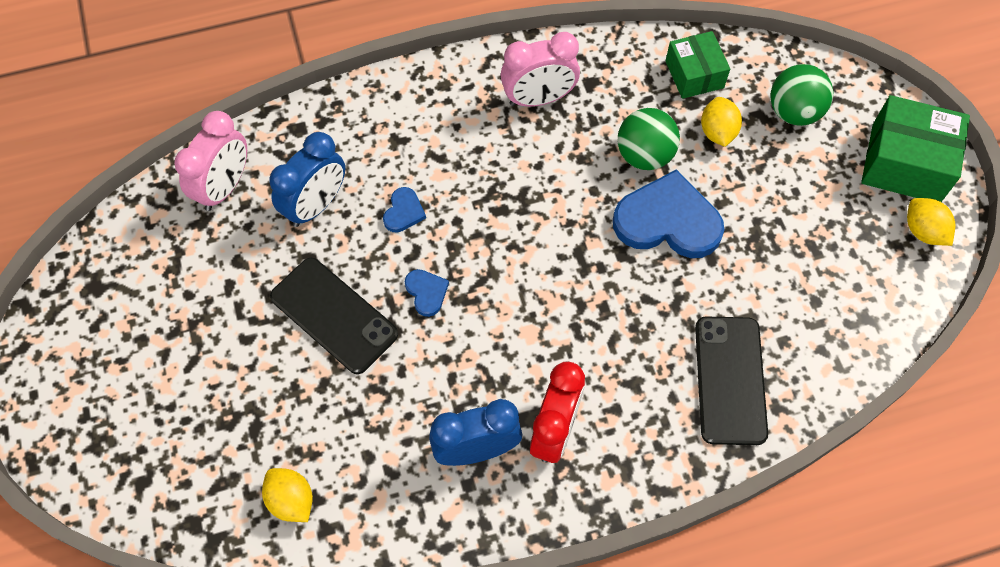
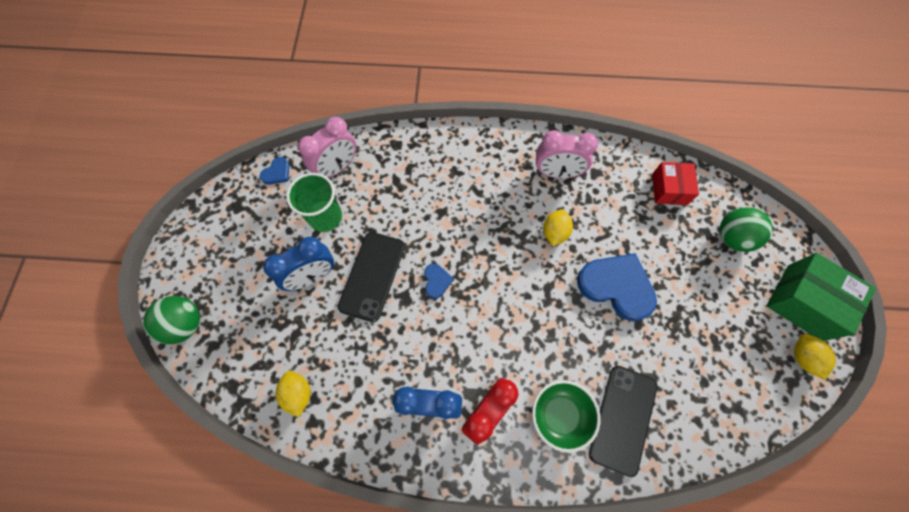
camera: 20 degrees right, 5 degrees up
blue clock [270,132,345,227] -> blue clock moved to [263,237,334,291]
black phone [270,258,398,374] -> black phone turned 45 degrees clockwise [338,232,405,322]
blue heart [383,187,426,233] -> blue heart moved to [260,157,289,185]
green ball [618,108,680,170] -> green ball moved to [143,296,200,344]
green box [666,31,730,99] -> red box [652,162,699,205]
yellow lemon [701,97,742,147] -> yellow lemon moved to [543,209,573,246]
none -> green cup [286,173,342,232]
none -> green bowl [532,380,601,453]

